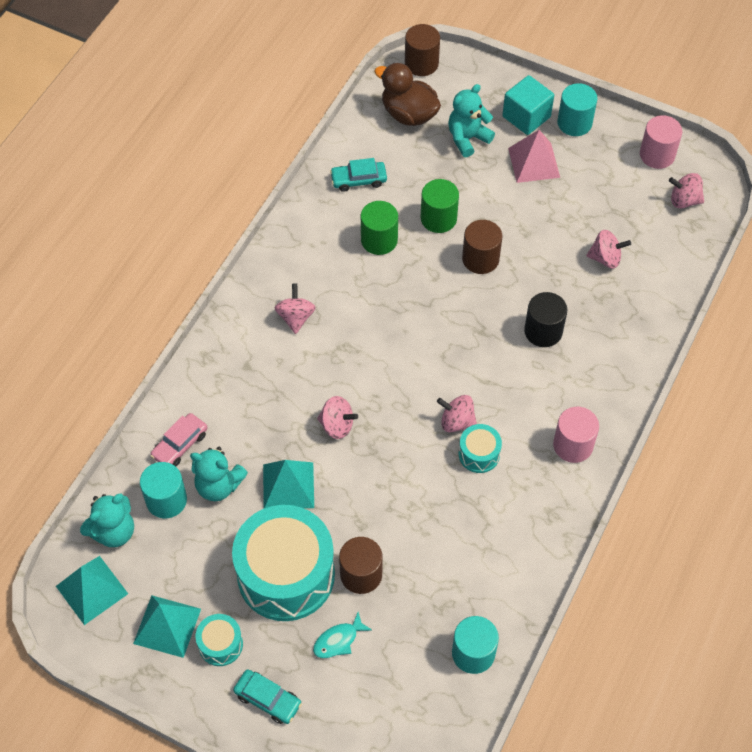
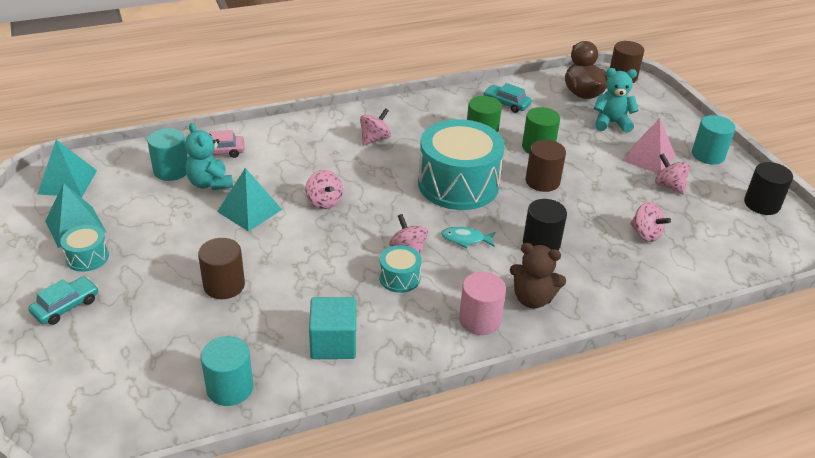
camera: 40 degrees right, 20 degrees down
turquoise teddy bear [80,494,134,547] -> none
turquoise drum [232,505,335,621] -> turquoise drum moved to [418,119,505,210]
turquoise car [233,669,302,724] -> turquoise car turned 120 degrees counterclockwise [28,276,98,325]
turquoise fish [313,612,372,658] -> turquoise fish moved to [441,227,495,248]
turquoise cube [502,75,554,135] -> turquoise cube moved to [309,297,356,359]
pink cylinder [640,115,682,169] -> black cylinder [744,162,793,215]
pink spinning top [669,173,704,208] -> pink spinning top moved to [655,153,690,195]
none -> brown teddy bear [510,243,566,309]

